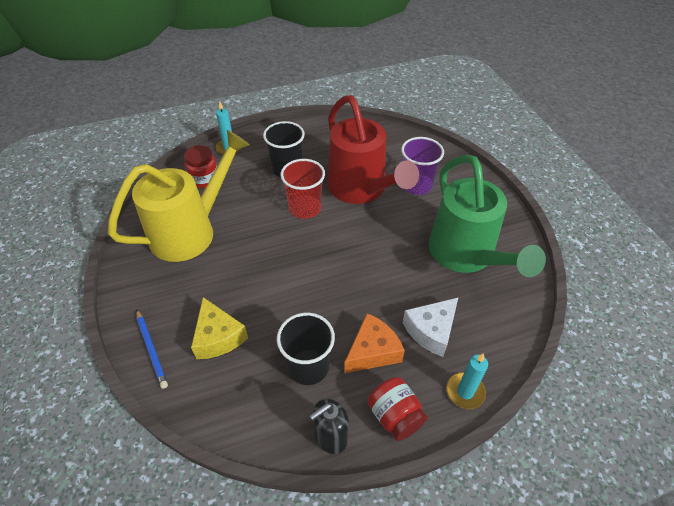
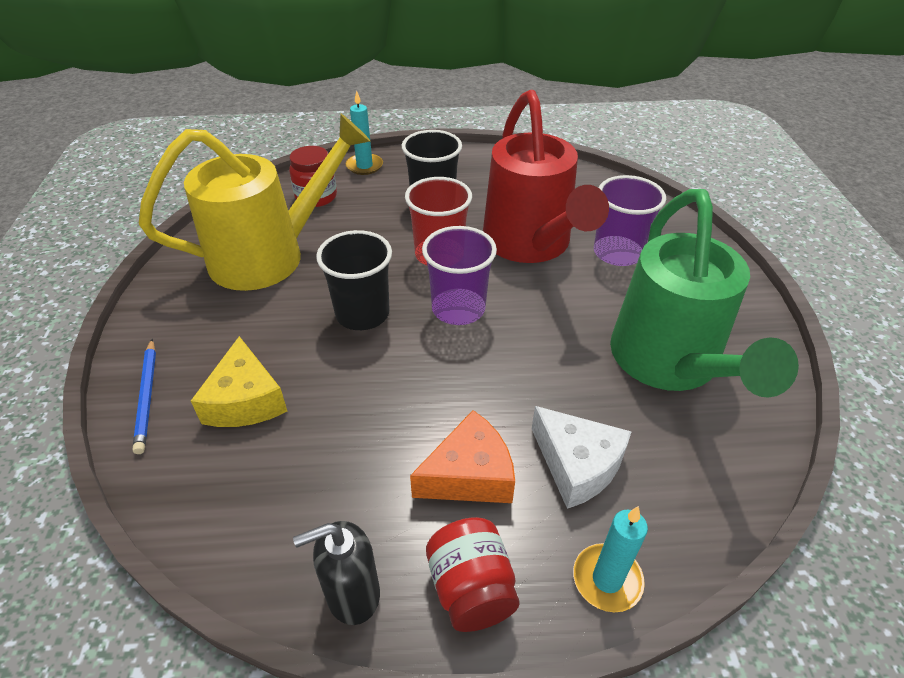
camera: 15 degrees right, 5 degrees down
black cup [277,313,335,385] -> black cup moved to [316,230,392,330]
white cheese [403,298,458,357] -> white cheese turned 105 degrees counterclockwise [532,406,632,509]
none -> purple cup [422,226,497,325]

